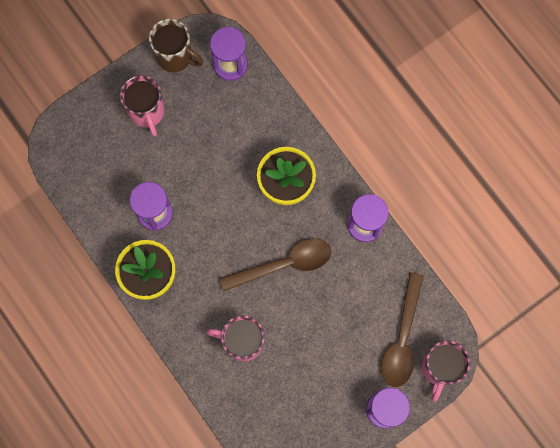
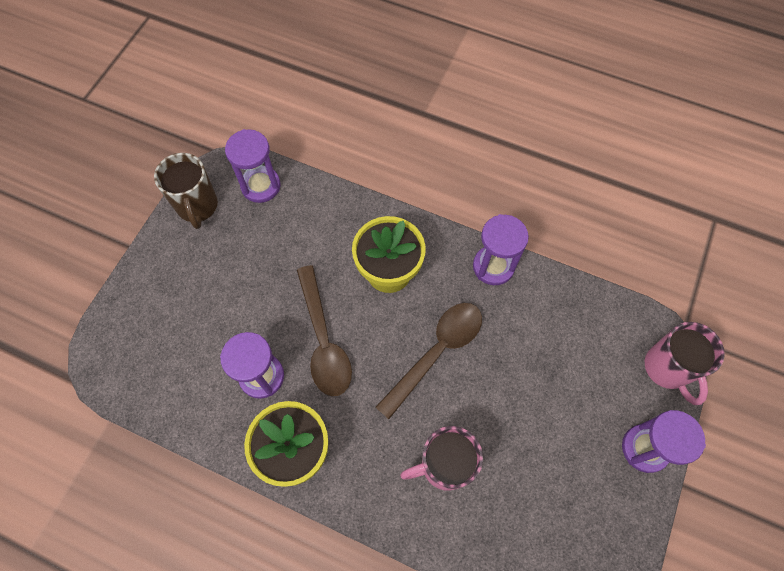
camera: 30 degrees left, 10 degrees down
pink mug [120,75,165,137] -> none
brown mug [149,19,203,72] -> brown mug turned 75 degrees clockwise [154,153,218,229]
brown spoon [381,272,423,387] -> brown spoon moved to [297,265,352,396]

